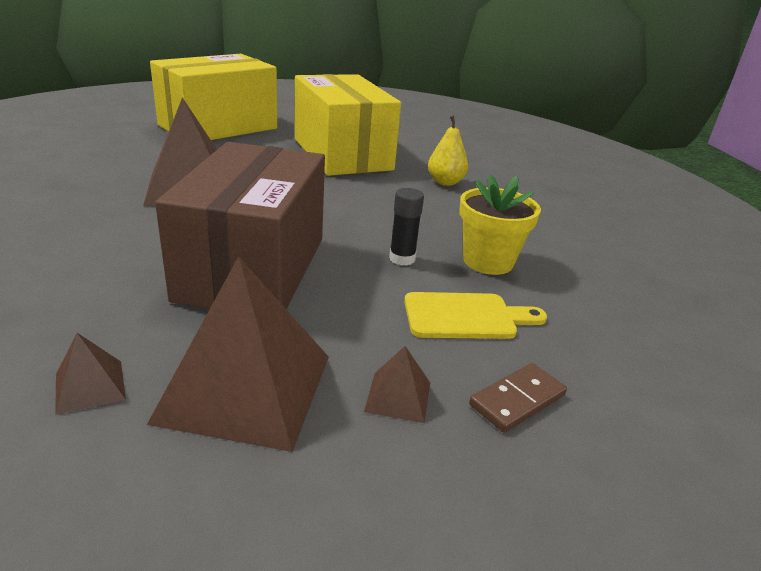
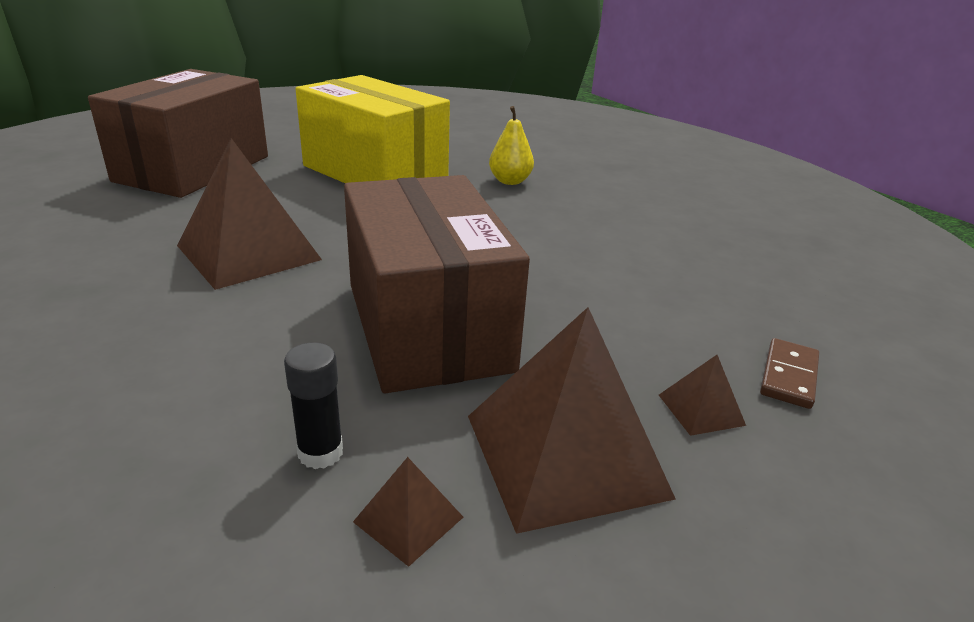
camera: 25 degrees left, 0 degrees up
yellow box [150,54,277,140] -> brown box [88,69,268,198]
black glue stick [389,188,424,266] -> black glue stick moved to [284,342,343,469]
yellow cutting board [404,292,547,339] -> none
yellow flower pot [459,174,541,275] -> none

